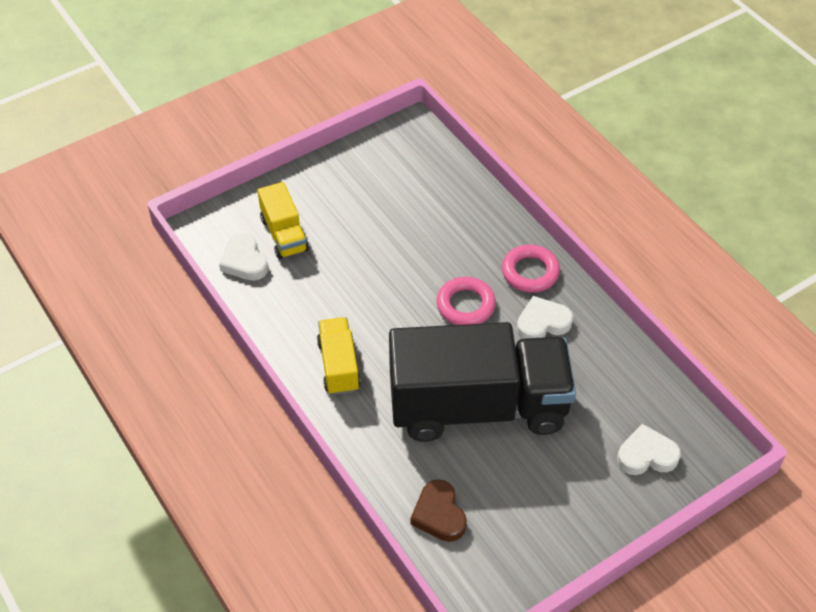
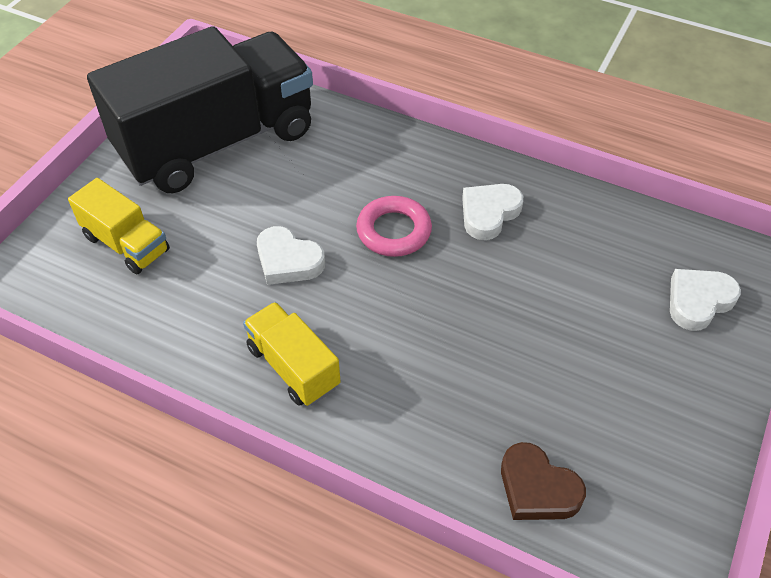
camera: 30 degrees left, 0 degrees up
white heart [219,233,269,281] -> white heart moved to [257,226,325,285]
black truck [389,322,576,442] -> black truck moved to [87,26,313,193]
pink ring [502,245,560,293] -> none

